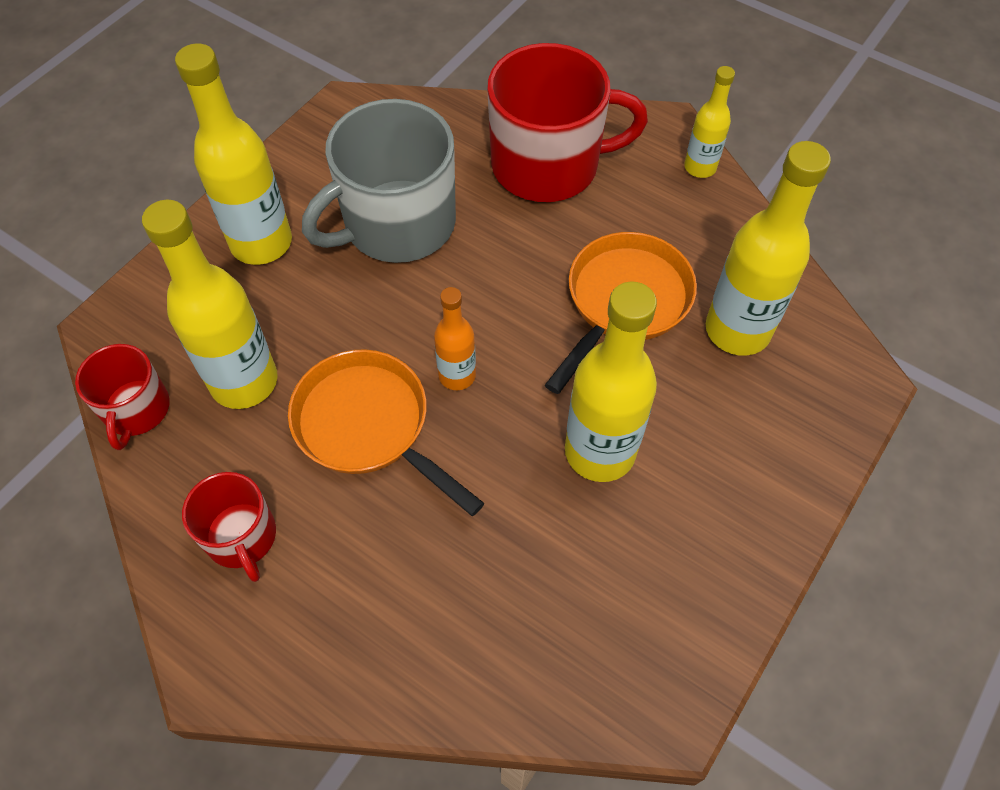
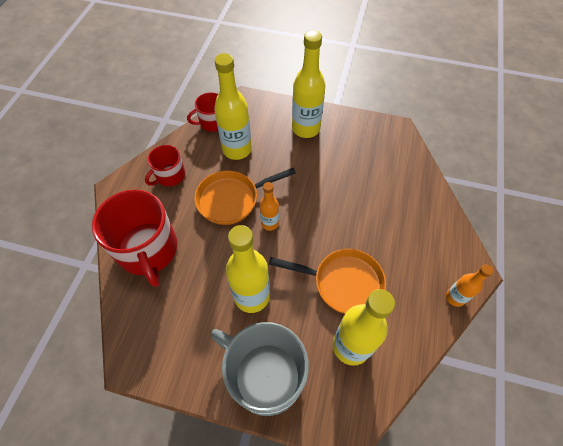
camera: 70 degrees right, 0 degrees up
orange pan [288,349,484,516] -> orange pan turned 135 degrees counterclockwise [194,168,296,225]
grey mug [302,99,456,263] -> grey mug moved to [211,322,309,416]
red mug [487,43,648,202] -> red mug moved to [92,190,177,287]
yellow bottle [684,66,735,178] -> orange bottle [446,264,493,307]

